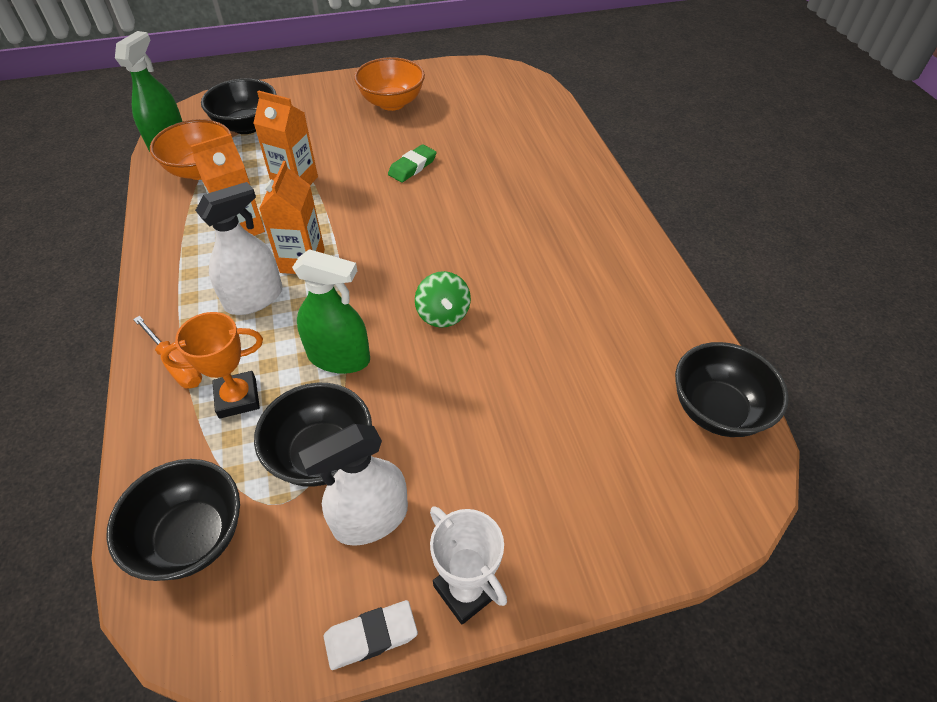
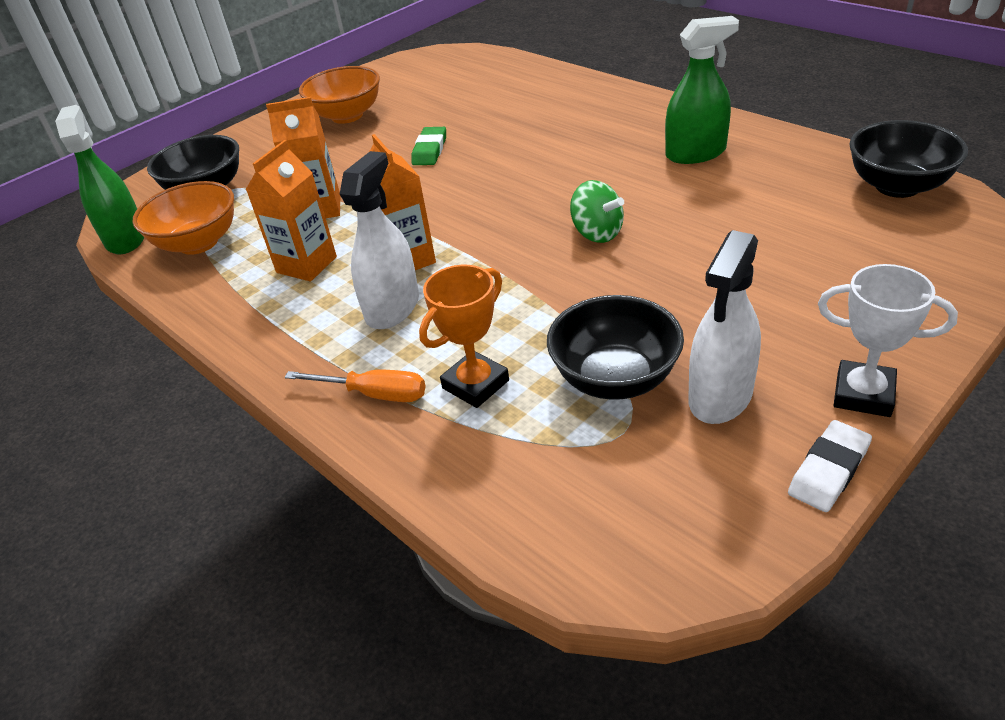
camera: 25 degrees left, 10 degrees down
black bowl [106,459,240,581] -> none
green spray bottle [292,249,370,374] -> green spray bottle moved to [665,16,739,164]

